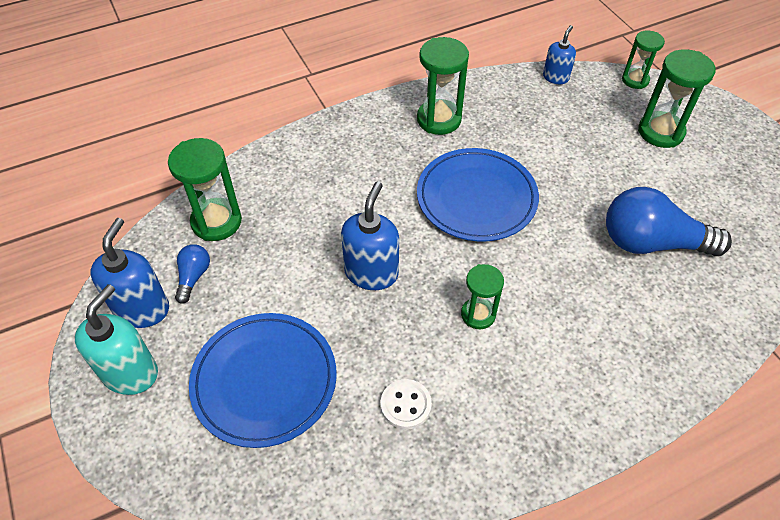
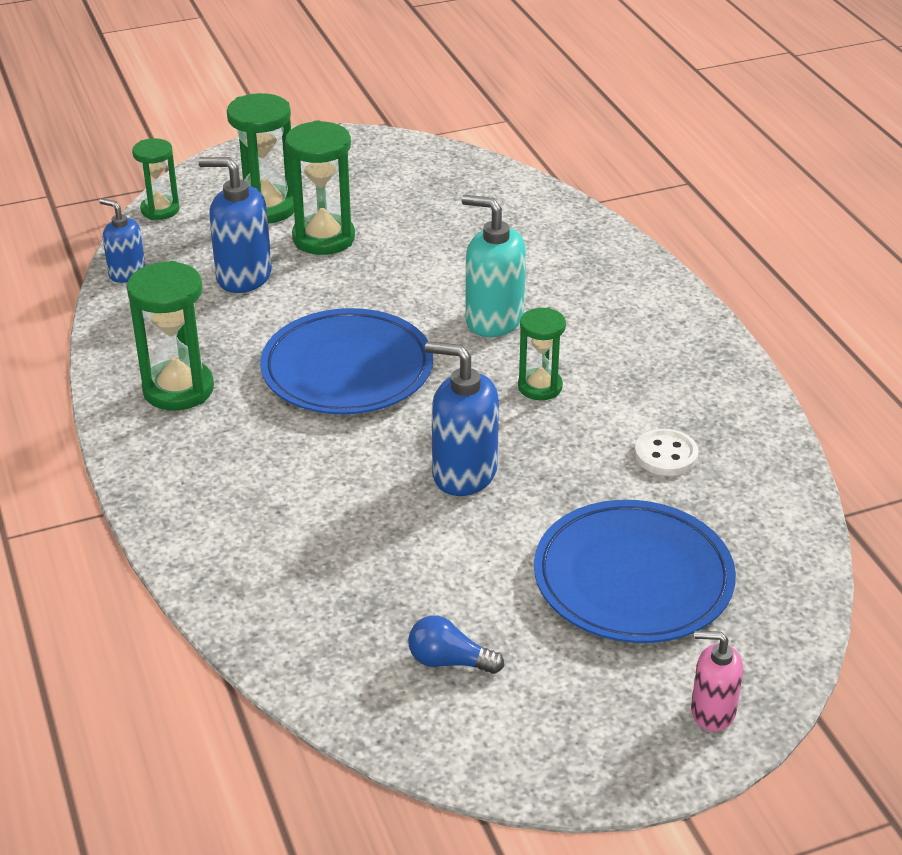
camera: 85 degrees left, 15 degrees down
turquoise soap dispenser [75,284,158,395] -> turquoise soap dispenser moved to [462,195,526,337]
blue soap dispenser [90,218,169,328] -> blue soap dispenser moved to [198,157,272,293]
green hourglass [168,138,242,241] -> green hourglass moved to [285,120,355,255]
blue light bulb [606,187,732,256] -> none
none -> pink soap dispenser [691,631,743,732]

